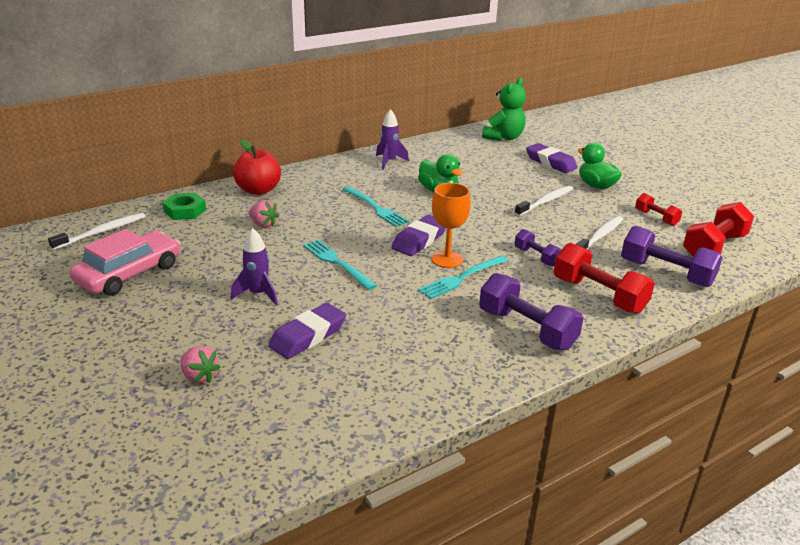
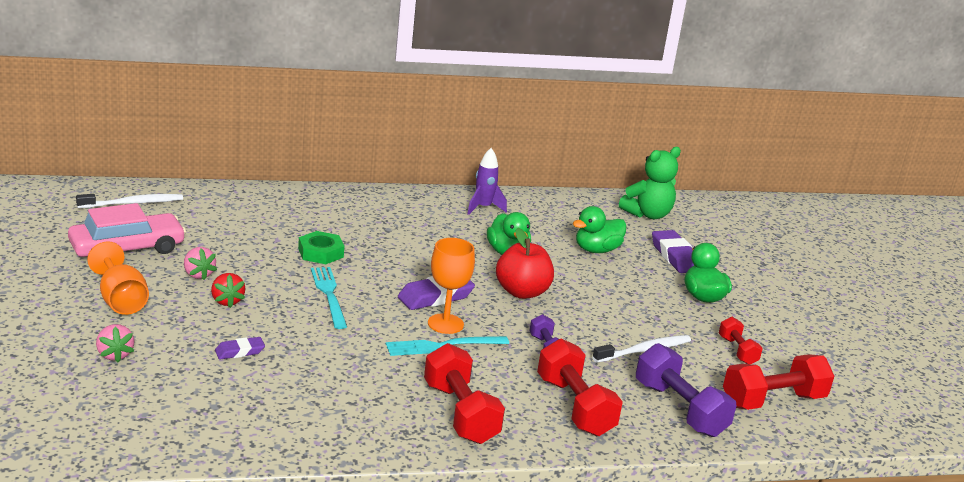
camera: 20 degrees right, 5 degrees down
green nut [162,193,206,220] -> green nut moved to [298,231,344,264]
purple rocket [231,228,278,305] -> red strawberry [211,273,245,308]
red apple [233,139,281,195] -> red apple moved to [496,228,554,299]
pink strawberry [249,200,279,228] -> pink strawberry moved to [184,247,217,280]
purple eraser [268,303,346,359] -> purple eraser [215,337,265,359], size x0.57
turquoise fork [343,186,409,227] -> none
purple dumbbell [479,273,583,350] -> red dumbbell [424,343,505,444]
white toothbrush [515,186,573,216] -> none
none -> orange goblet [87,241,149,315]
none -> green duck [572,206,627,253]

